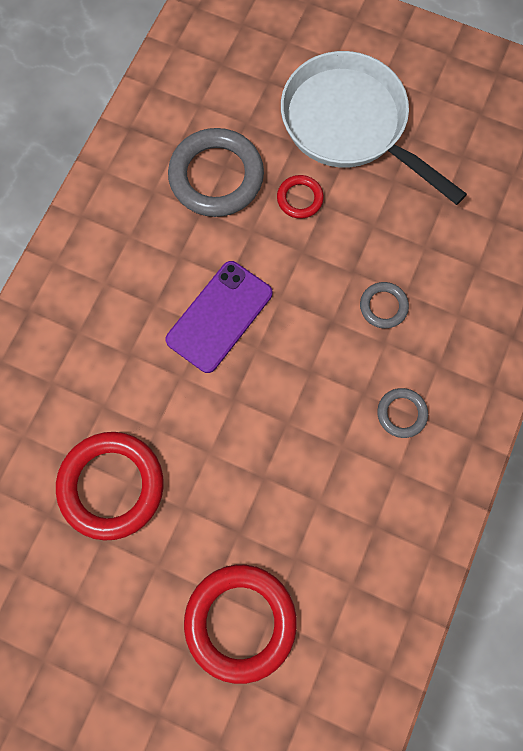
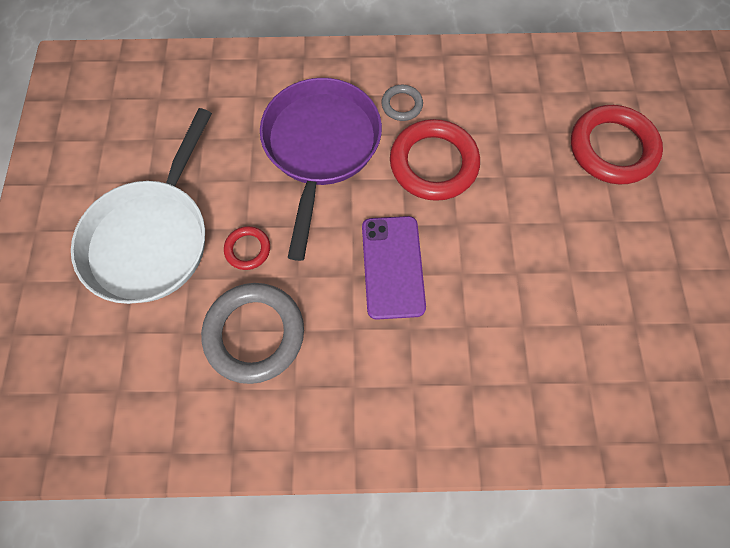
camera: 115 degrees left, 5 degrees down
red ring [56,432,164,541] -> red ring moved to [390,119,480,201]
purple phone [165,261,272,373] -> purple phone turned 75 degrees clockwise [362,216,426,320]
grey ring [360,282,409,328] -> purple pan [260,78,382,261]

